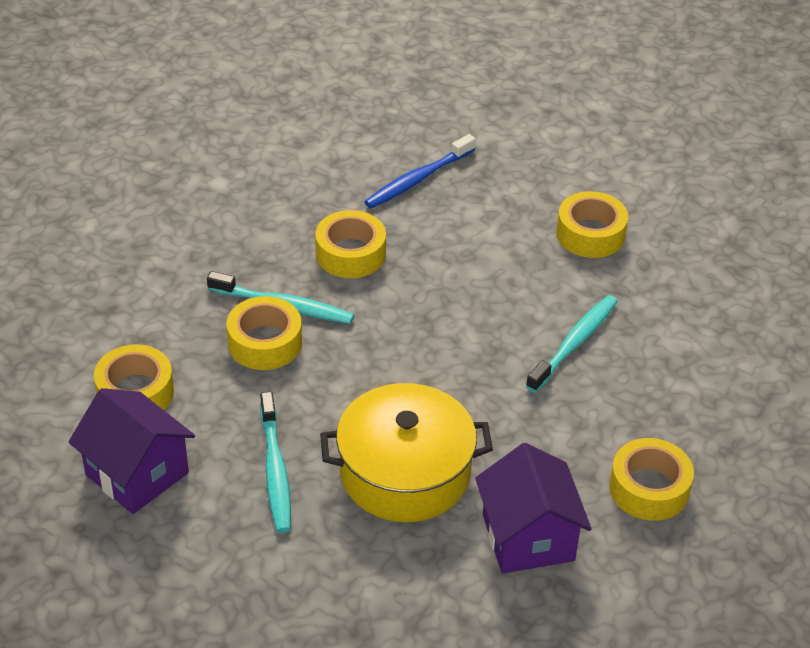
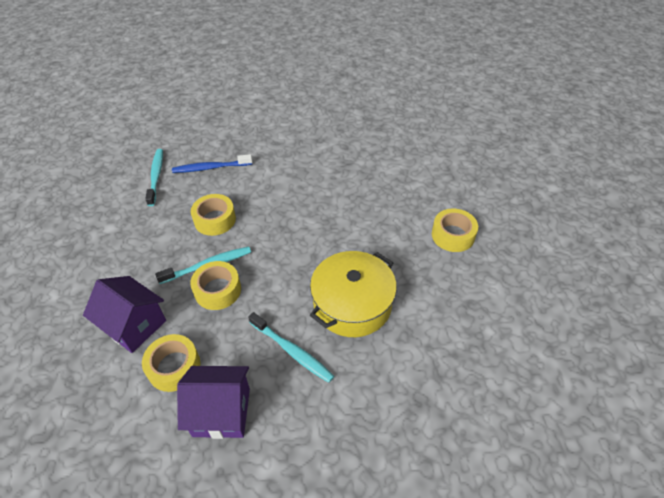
camera: 40 degrees left, 5 degrees up
blue toothbrush [364,134,476,209] -> blue toothbrush turned 75 degrees clockwise [172,154,252,173]
purple house [475,443,592,574] -> purple house moved to [83,276,166,353]
turquoise toothbrush [526,295,618,393] -> turquoise toothbrush moved to [145,149,163,206]
yellow tape [556,191,628,258] -> none

